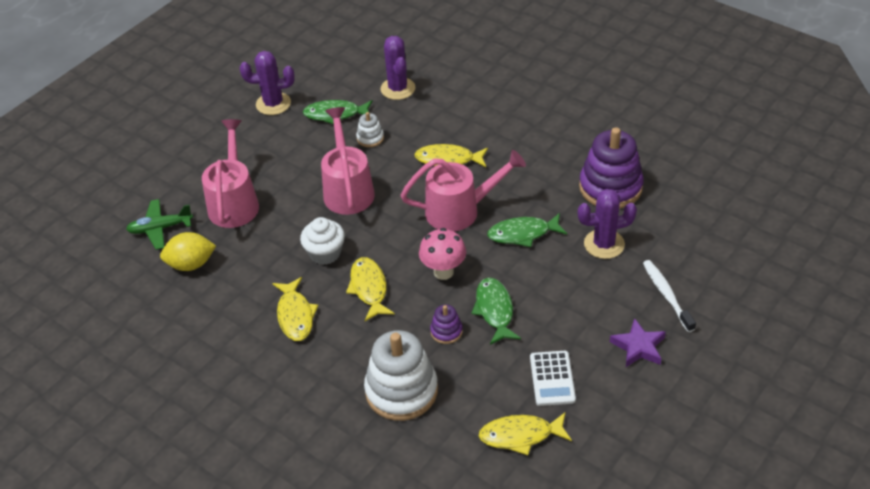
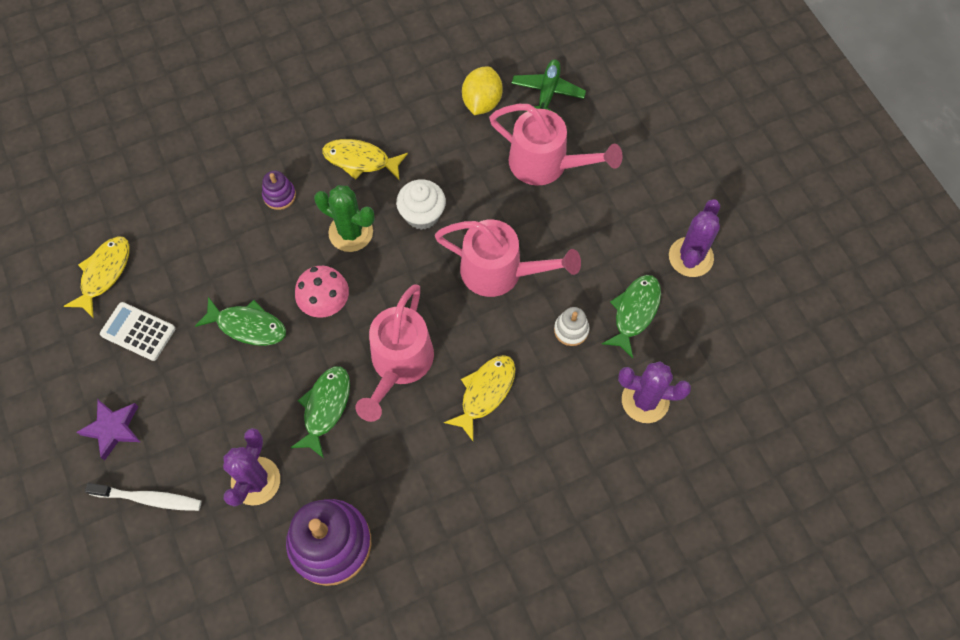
camera: 115 degrees right, 20 degrees up
yellow fish [346,257,395,321] -> green cactus [314,185,375,252]
white stacking toy [364,330,438,421] -> none
purple stacking toy [430,305,463,344] -> purple stacking toy moved to [262,171,296,210]

